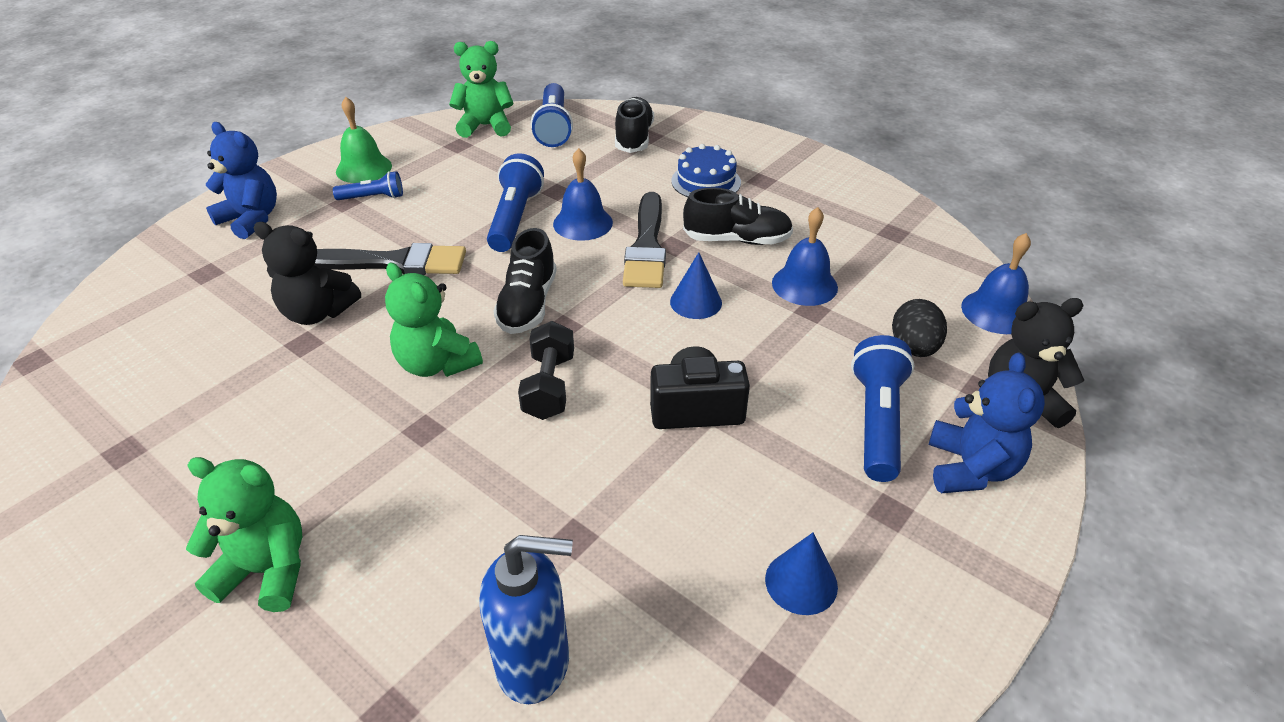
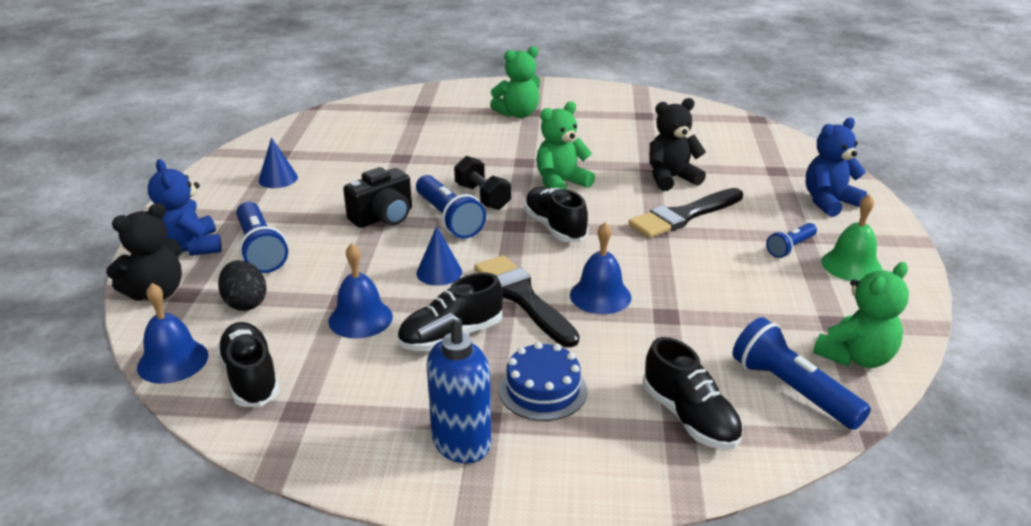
camera: 145 degrees right, 10 degrees down
blue teddy bear [206,122,277,239] -> blue teddy bear turned 150 degrees clockwise [806,118,867,217]
green teddy bear [385,263,483,377] -> green teddy bear turned 45 degrees counterclockwise [536,101,595,189]
blue soap dispenser [479,535,573,704] -> blue soap dispenser moved to [416,313,492,463]
blue flashlight [487,153,544,252] -> blue flashlight moved to [416,175,486,239]
none -> black shoe [216,322,280,407]

